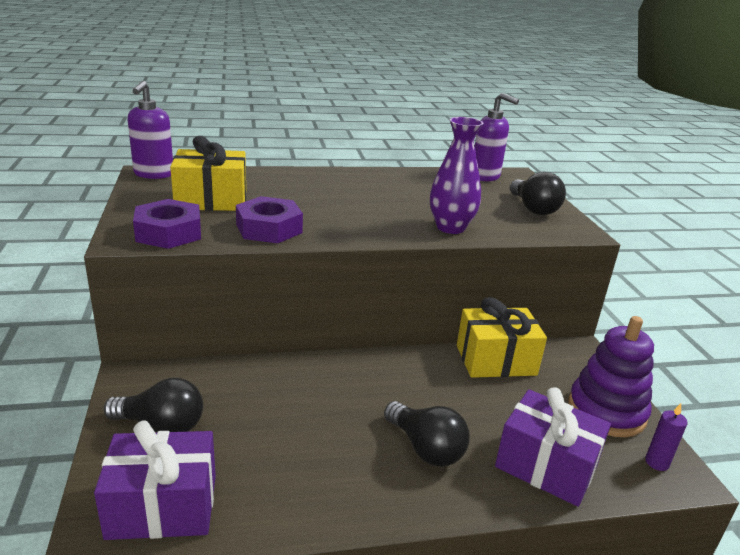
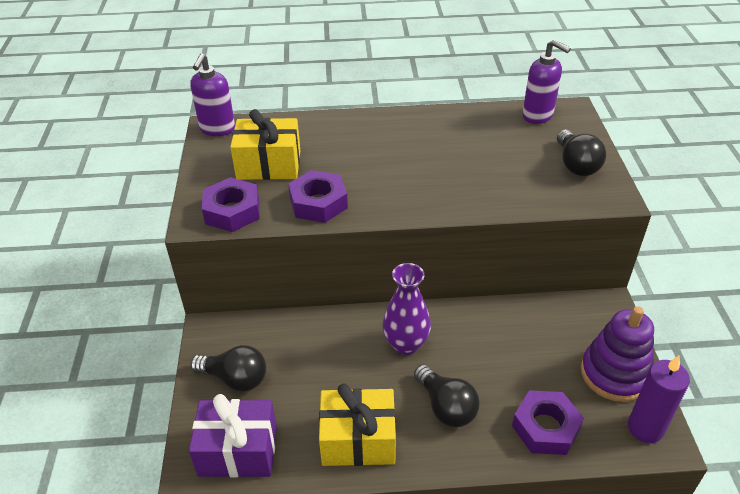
camera: 10 degrees right, 15 degrees up
purple vase [430,117,483,234] -> purple vase moved to [382,263,431,355]
yellow gift [457,297,547,378] -> yellow gift moved to [319,383,396,466]
purple gift [495,388,611,507] -> purple nut [512,390,584,455]
purple candle [645,403,687,471] -> purple candle [628,355,690,443], size x1.80

